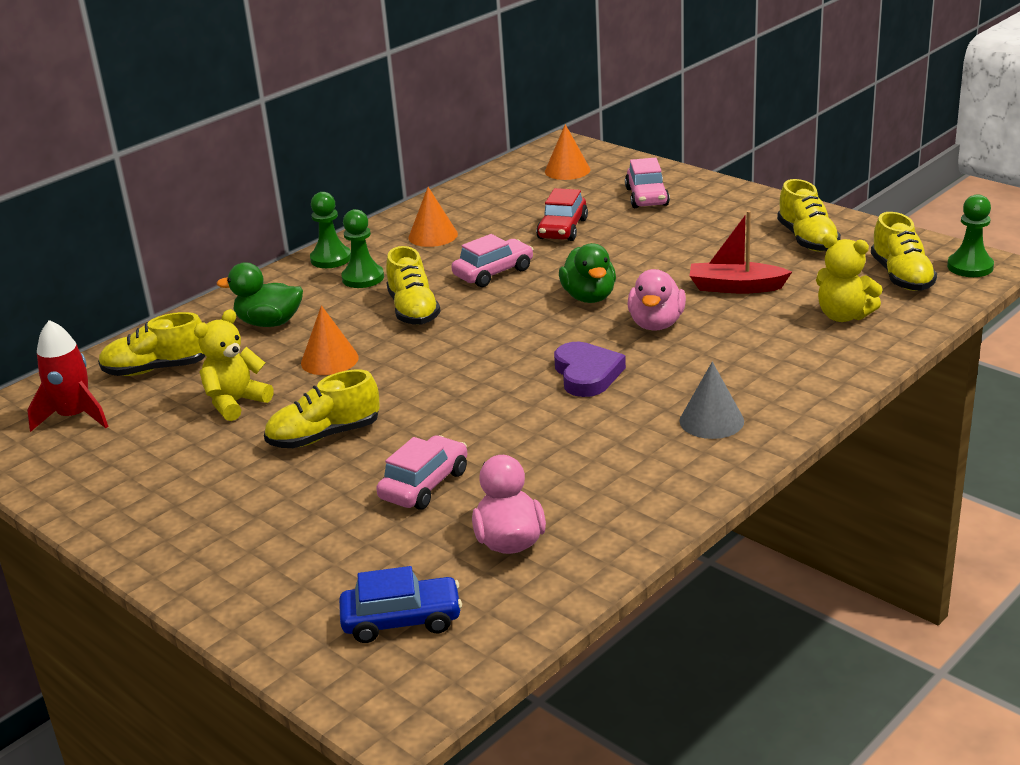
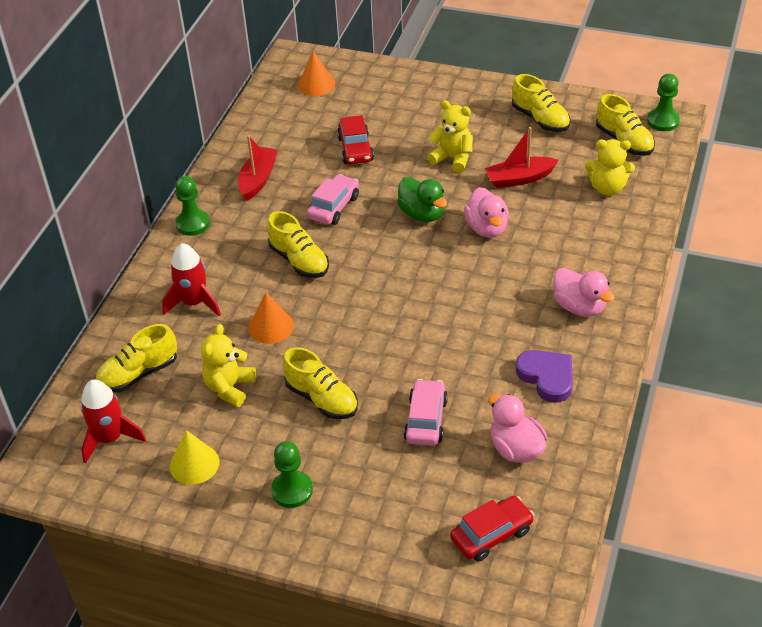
camera: 25 degrees left, 15 degrees up
green duck [217,262,303,327] -> red rocket [162,243,221,316]
yellow shoe [264,369,380,448] -> yellow shoe turned 90 degrees counterclockwise [283,347,358,419]
blue car [339,566,462,643] -> red car [450,496,534,562]
green pawn [341,209,384,288] -> green pawn moved to [271,441,313,508]
orange cone [408,187,458,247] -> red boat [238,135,278,201]
purple heart [554,342,626,397] -> purple heart moved to [516,350,573,403]
pink car [625,158,670,208] -> none
grey cone [679,362,744,439] -> pink duck [553,268,615,317]
none -> yellow cone [170,430,219,485]
none -> yellow teddy bear [427,100,473,173]

